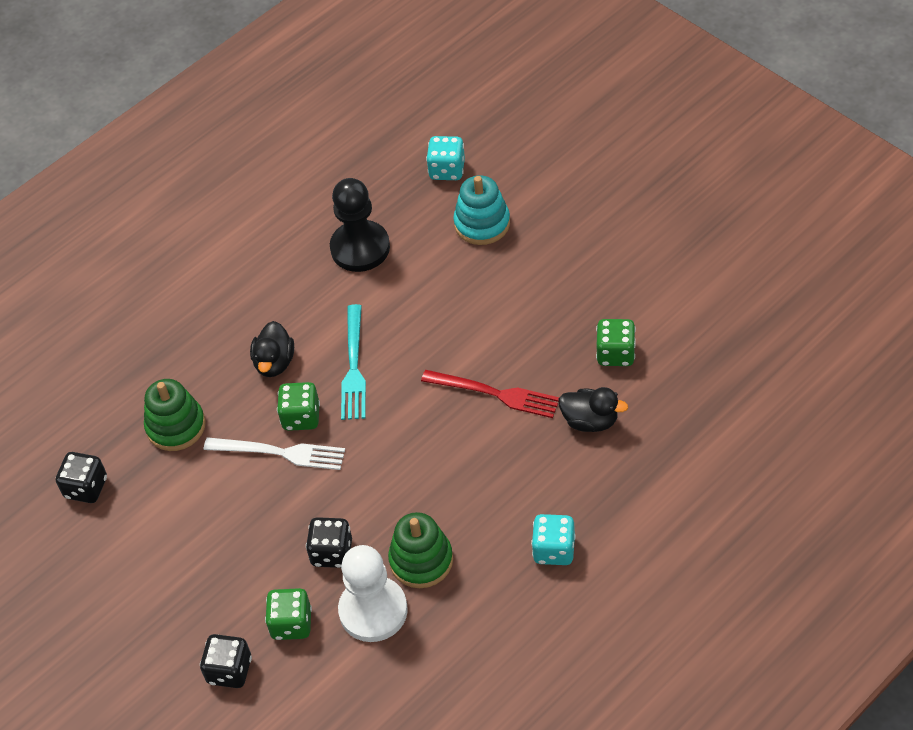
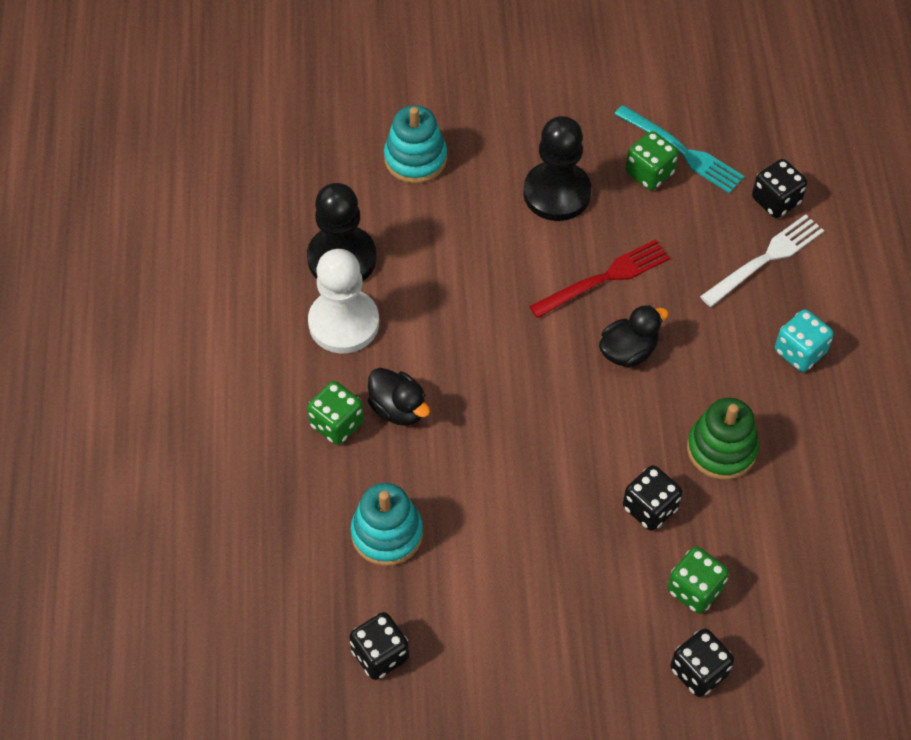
camera: 55 degrees left, 5 degrees up
green stacking toy [144,379,206,451] -> turquoise stacking toy [351,483,423,566]
white fork [204,437,345,470] -> white fork moved to [700,214,824,307]
green dice [277,382,320,431] -> green dice moved to [307,381,364,445]
white pawn [338,545,408,642] -> white pawn moved to [308,249,379,353]
turquoise fork [341,304,366,420] -> turquoise fork moved to [615,105,745,193]
turquoise dice [426,136,465,180] -> none
black duck [558,387,628,432] -> black duck moved to [599,305,669,368]
none -> black pawn [524,116,591,221]
none -> black dice [752,159,807,218]

